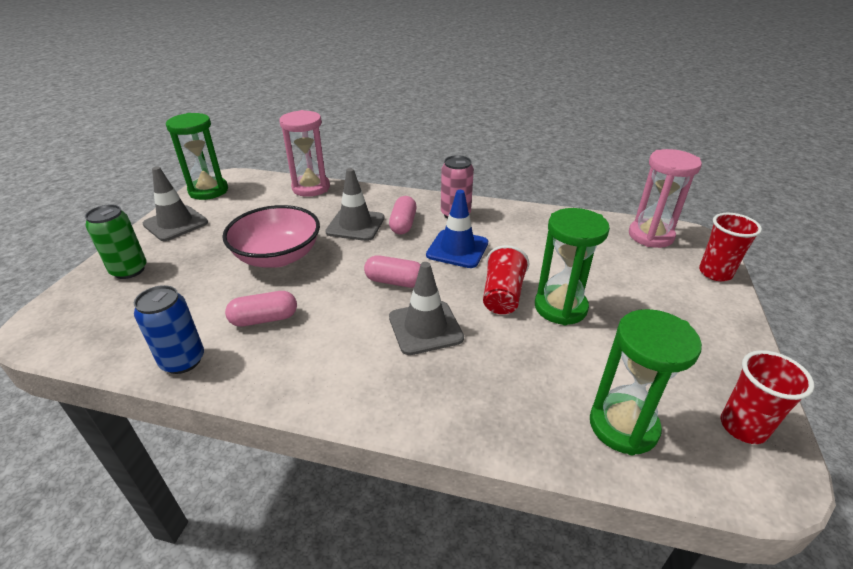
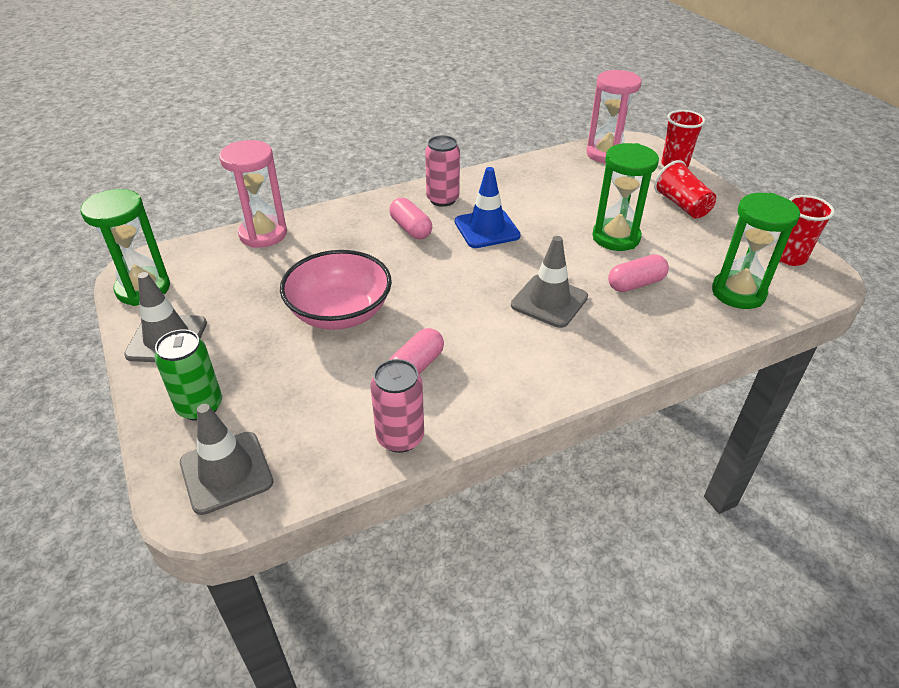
camera: 40 degrees left, 5 degrees up
blue can [134,285,204,374] -> pink can [371,359,424,453]
grey traffic cone [325,168,384,241] -> grey traffic cone moved to [180,404,273,515]
pink capsule [364,255,421,288] -> pink capsule moved to [608,254,669,292]
red cup [483,245,529,314] -> red cup moved to [654,160,716,218]

